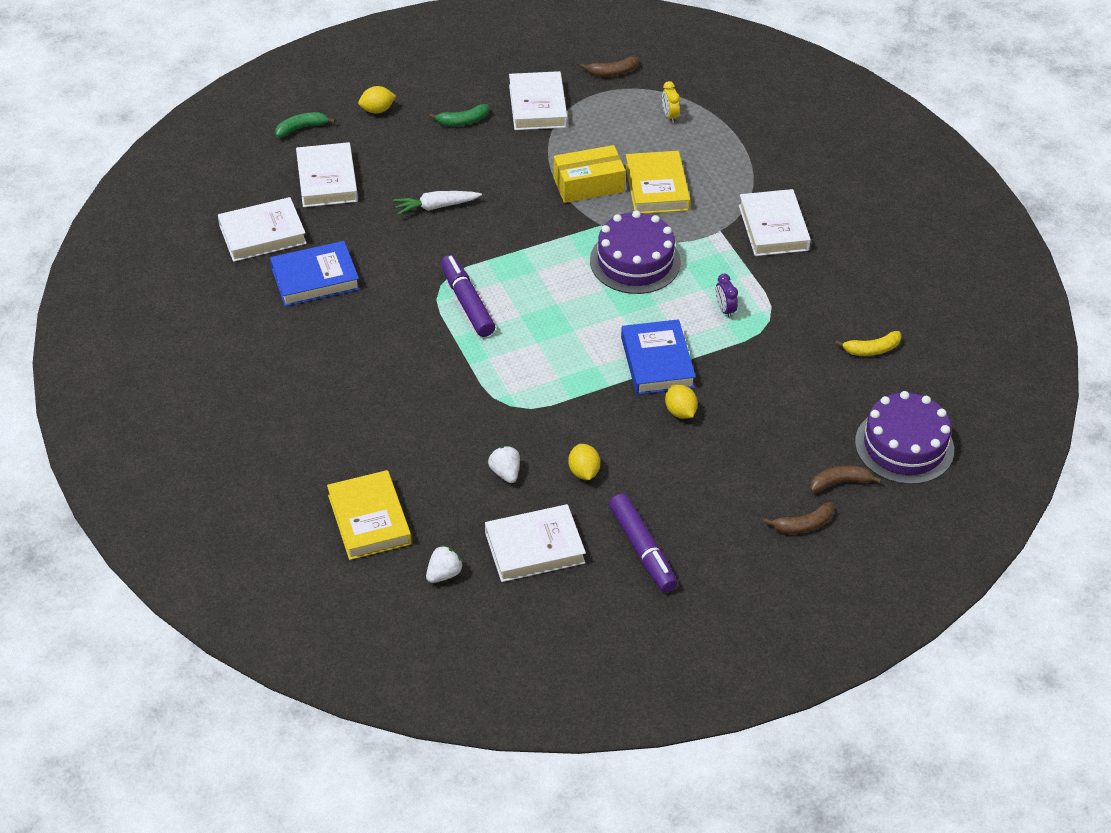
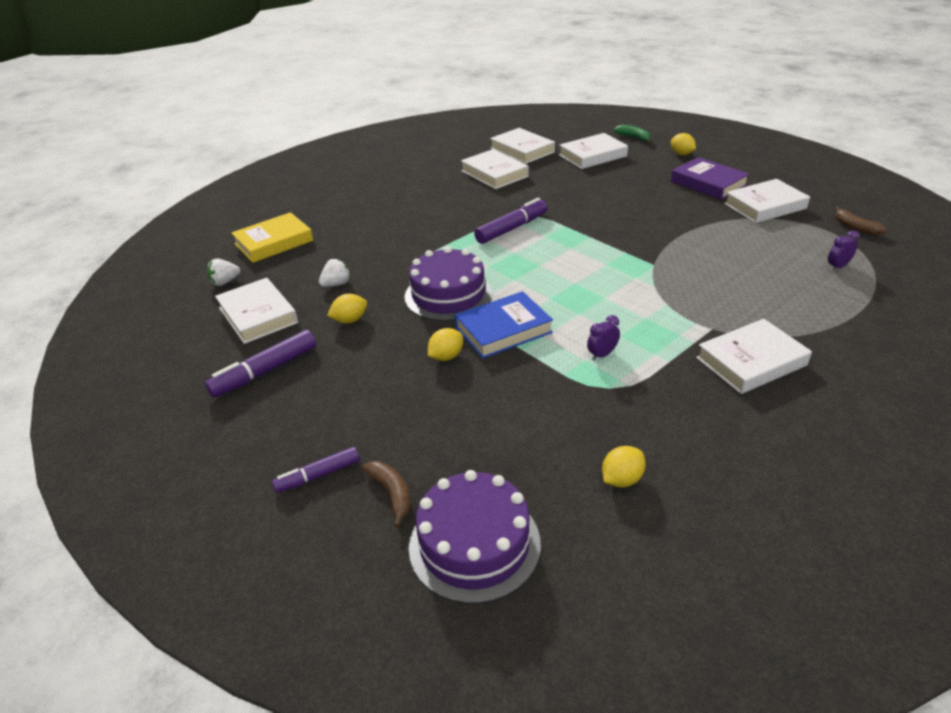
camera: 75 degrees right, 10 degrees down
blue book [270,241,360,307] -> white book [461,149,529,189]
white carrot [393,191,482,215] -> none
white strawberry [426,545,463,583] -> white strawberry turned 120 degrees clockwise [207,259,240,286]
green banana [429,104,489,126] -> purple book [671,157,750,200]
yellow box [553,145,626,203] -> none
purple cake [590,211,681,294] -> purple cake moved to [405,246,493,321]
yellow book [625,151,690,214] -> none
yellow clock [662,81,680,123] -> purple clock [828,231,859,271]
brown banana [764,502,834,534] -> purple marker [272,447,360,493]
yellow banana [835,331,902,356] -> yellow lemon [602,446,646,487]

